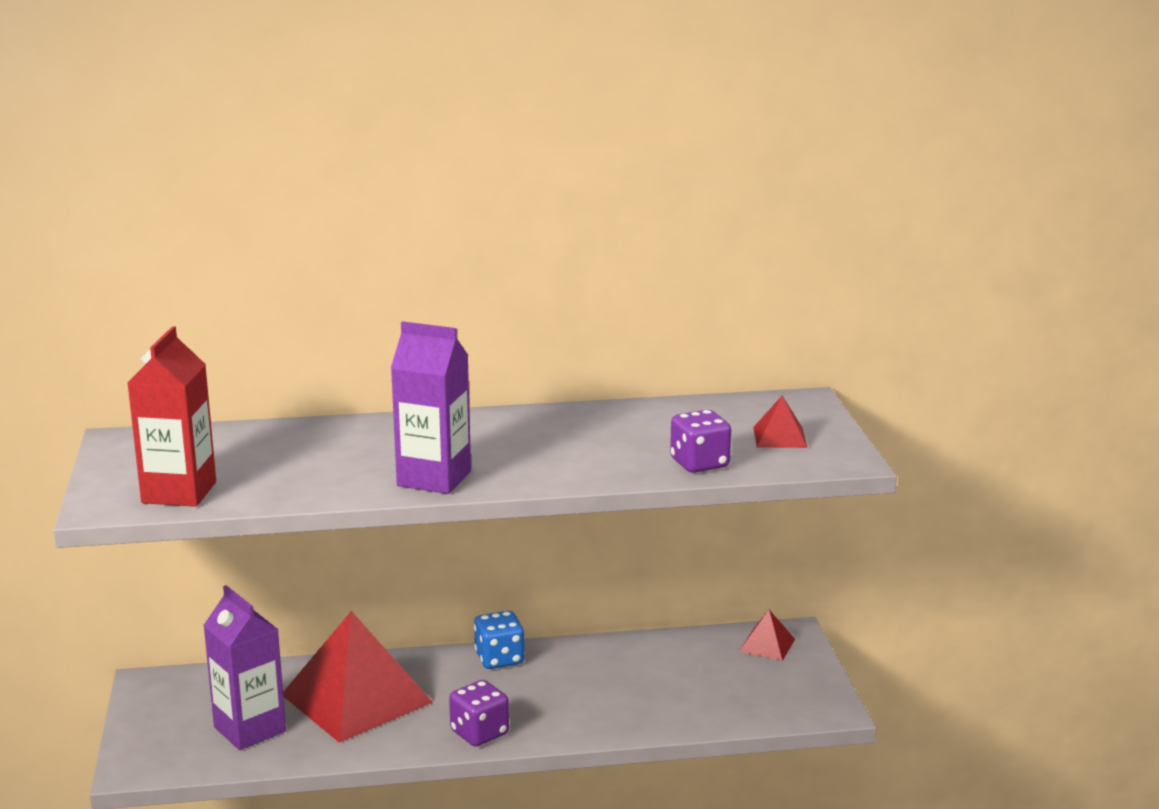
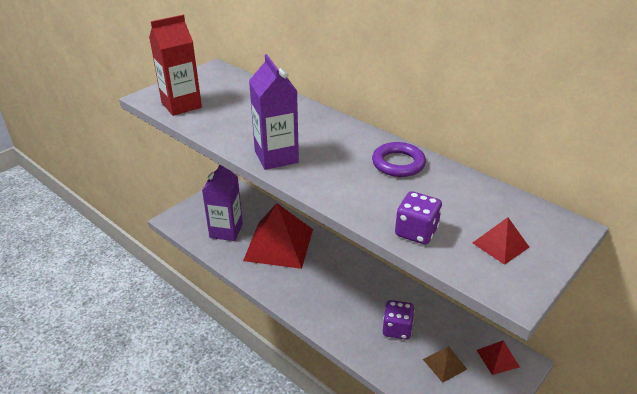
camera: 50 degrees right, 15 degrees up
purple dice [449,680,509,747] -> purple dice moved to [383,300,414,340]
blue dice [474,611,525,669] -> none
none -> purple ring [372,142,426,177]
none -> brown pyramid [423,346,467,383]

